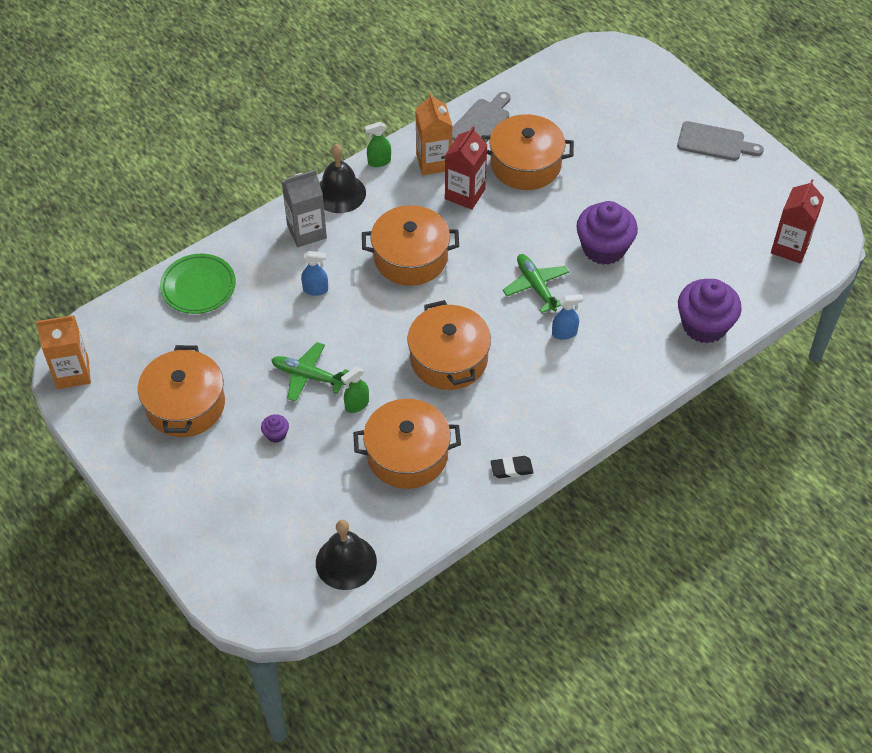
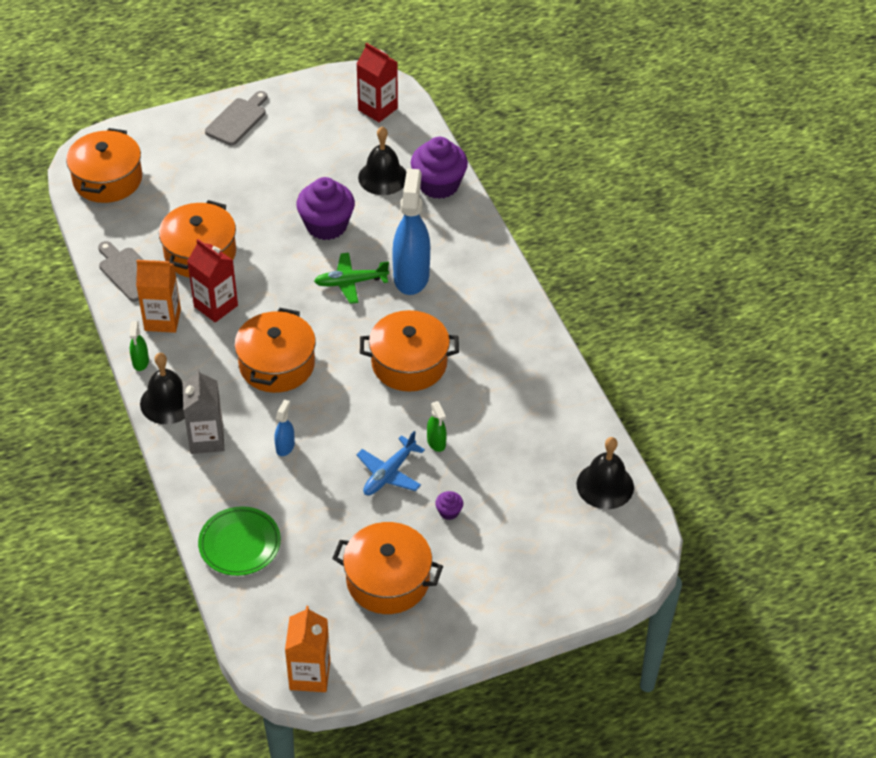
camera: 75 degrees left, 5 degrees down
green plane [271,342,349,402] -> blue plane [356,431,425,495]
orange pot [353,399,461,489] -> orange pot moved to [66,128,142,203]
black eraser [490,456,534,478] -> none
blue spray bottle [552,294,583,340] -> blue spray bottle [392,168,430,295], size x2.25
none -> black bell [358,126,406,195]

